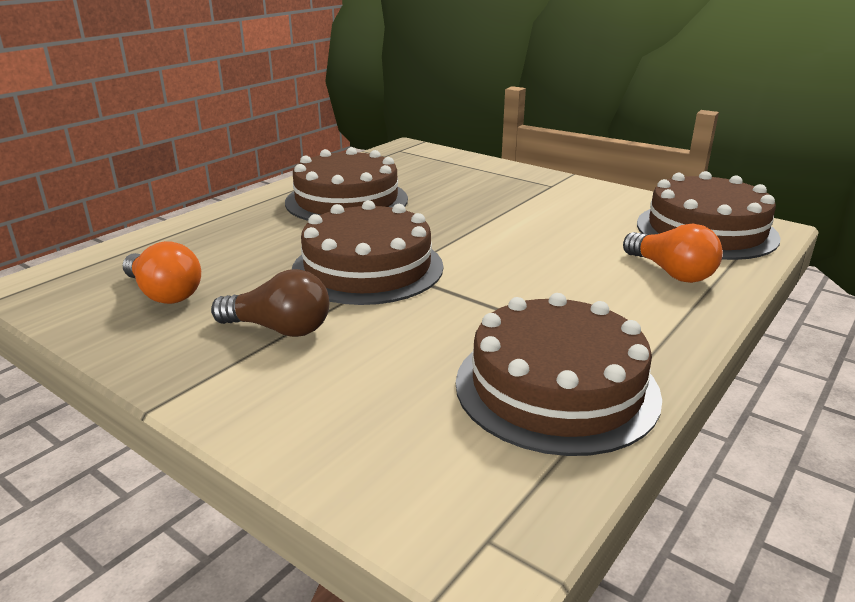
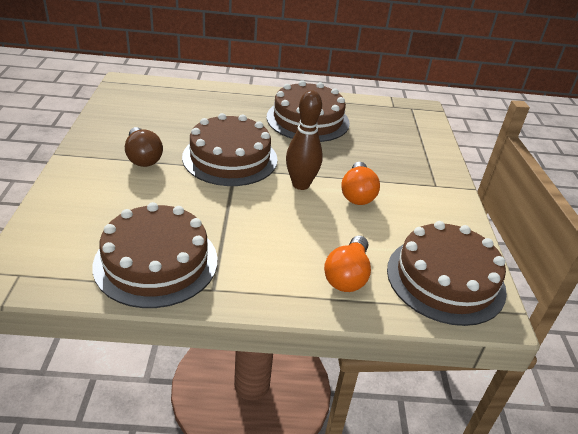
camera: 50 degrees right, 10 degrees up
orange light bulb [122,241,201,304] -> orange light bulb moved to [341,162,380,205]
none -> brown bowling pin [286,90,323,190]

